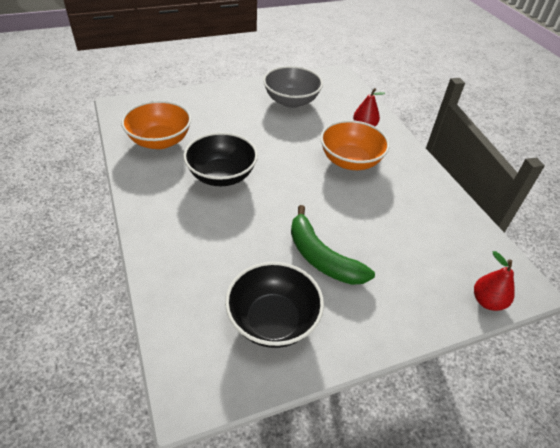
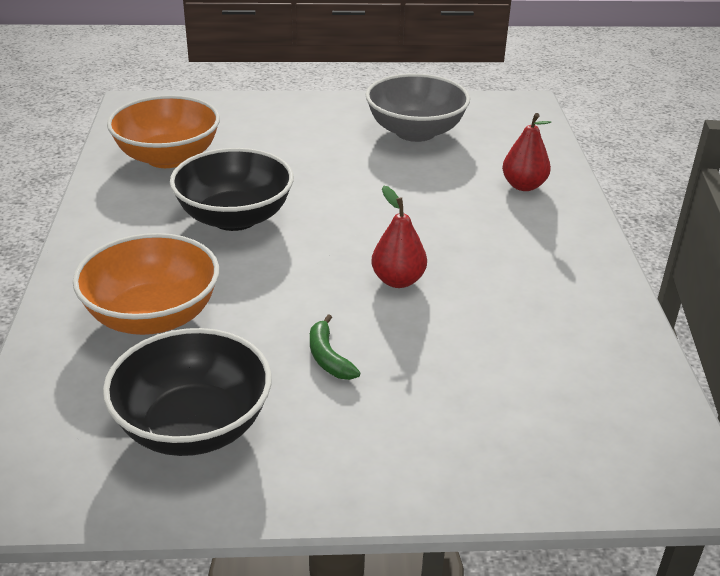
camera: 20 degrees right, 10 degrees down
green banana [291,205,375,285] -> green banana [310,314,360,380], size x0.49
orange bowl [320,120,390,170] -> orange bowl moved to [73,233,219,335]
red pear [474,251,515,311] -> red pear moved to [371,186,427,288]

